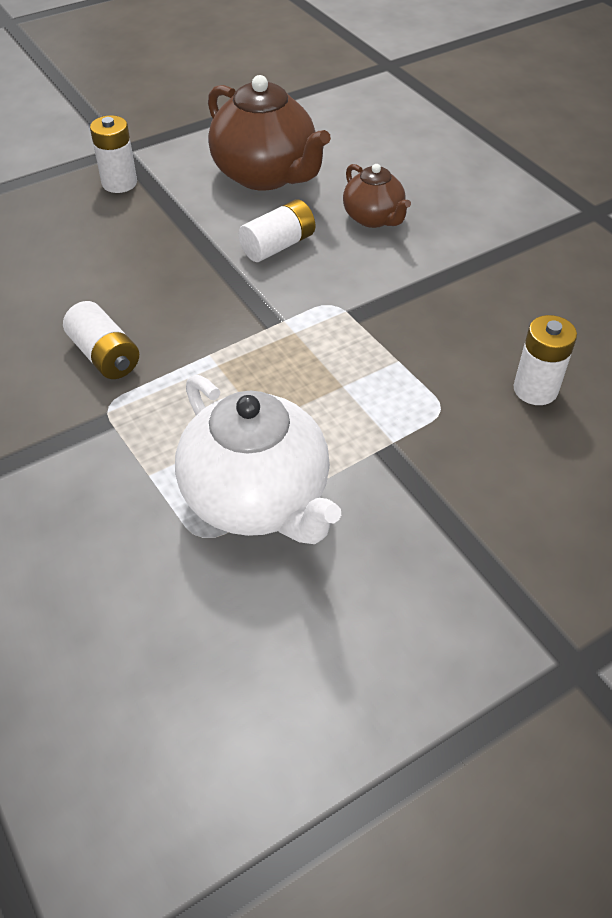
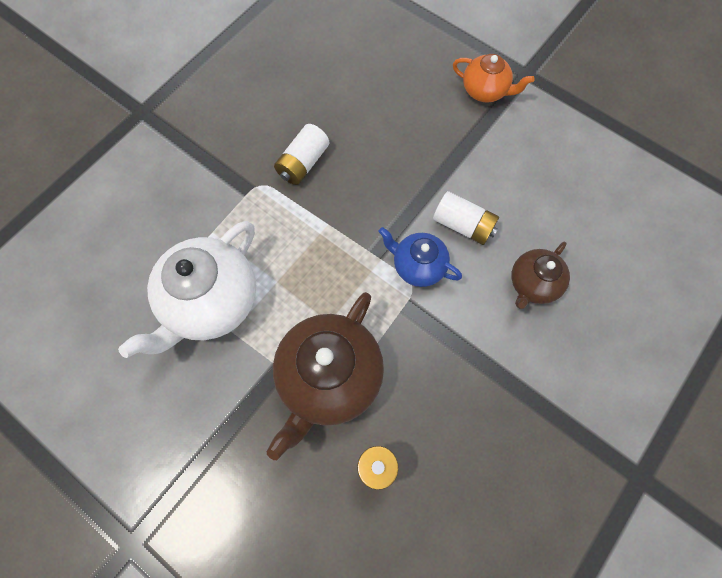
camera: 70 degrees right, 20 degrees up
white battery [90,115,137,193] -> orange teapot [453,54,535,103]
brown teapot [208,75,331,191] -> brown teapot moved to [266,292,384,460]
none -> blue teapot [379,227,462,287]

